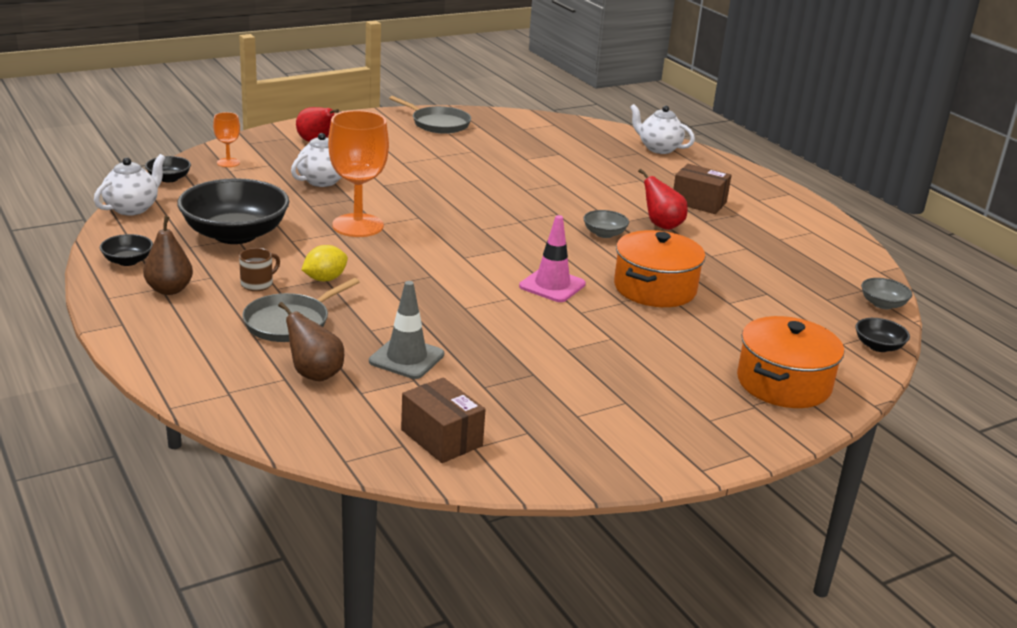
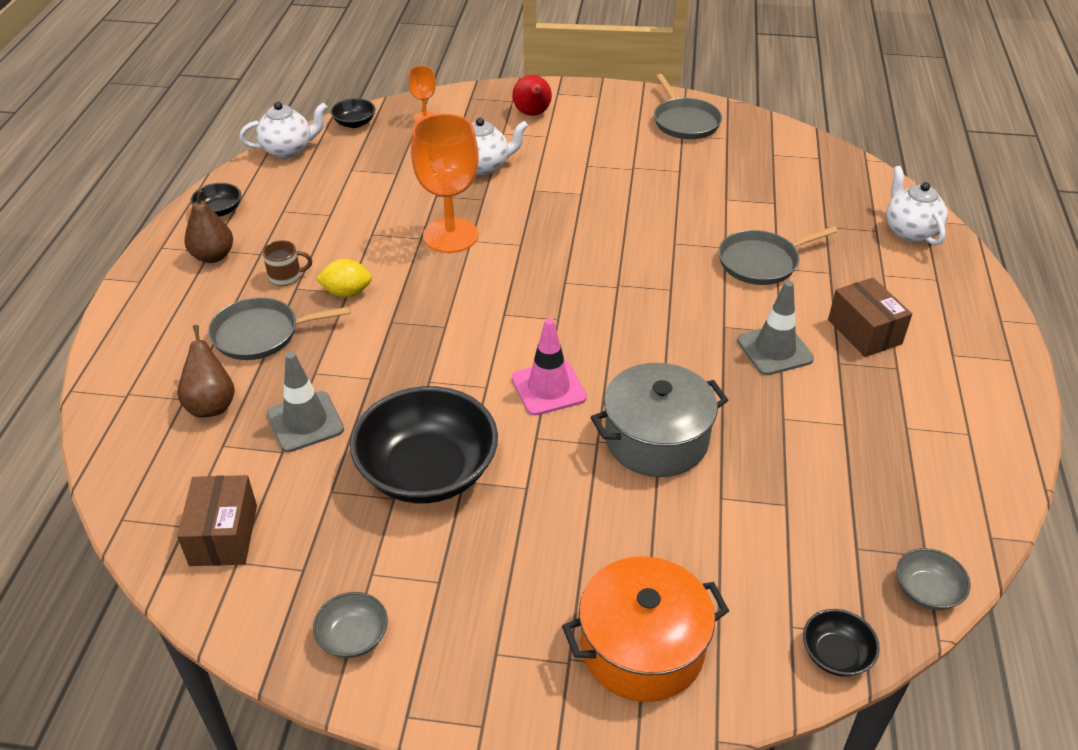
camera: 40 degrees right, 15 degrees up
black bowl [177,178,289,244] -> black bowl moved to [350,386,498,503]
grey bowl [583,210,629,238] -> grey bowl moved to [313,592,388,658]
orange pot [614,230,705,307] -> grey pot [591,363,728,477]
red pear [638,168,688,230] -> grey traffic cone [737,281,814,375]
none -> grey pan [718,226,838,285]

